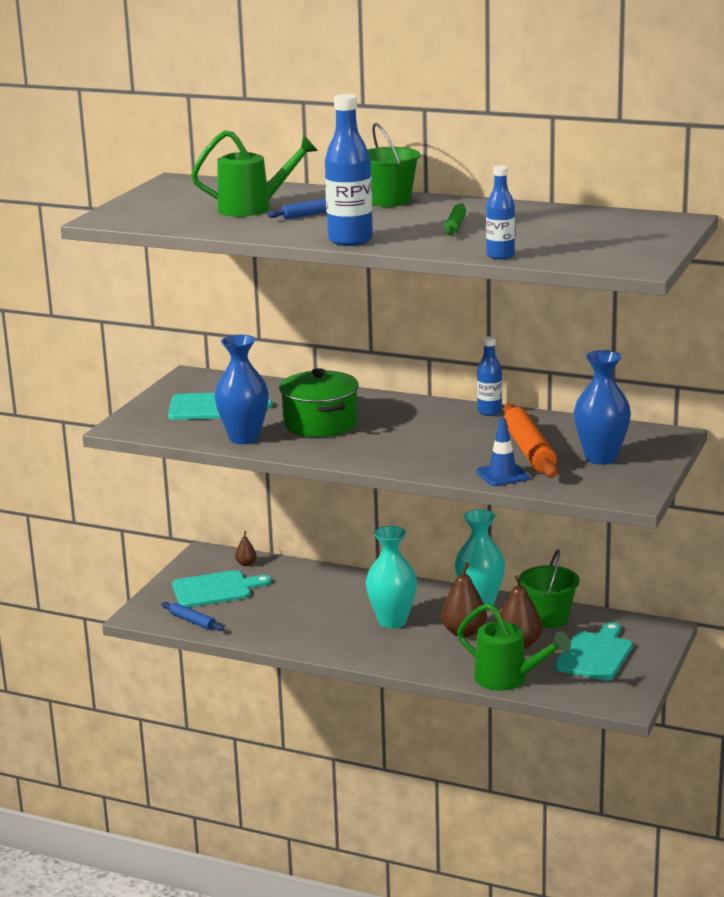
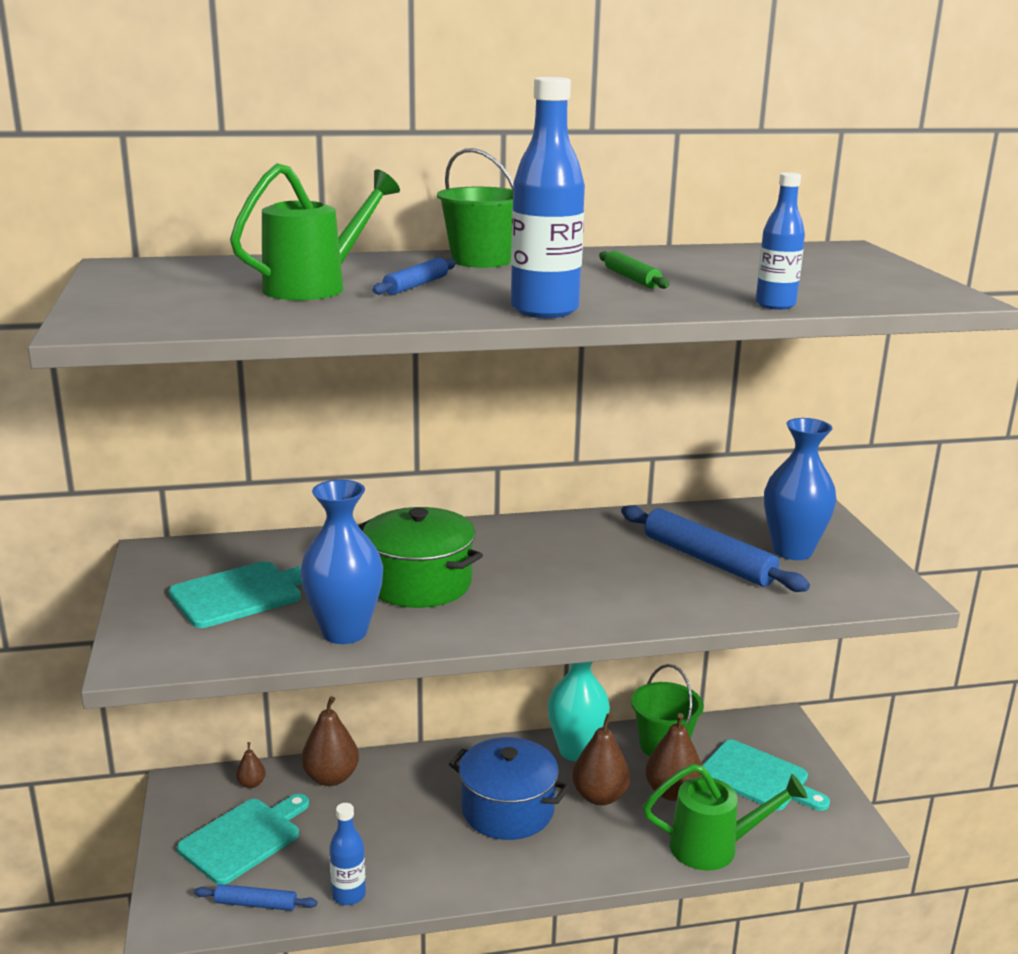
camera: 35 degrees left, 0 degrees up
turquoise vase [366,526,417,629] -> blue pot [449,737,570,840]
blue traffic cone [476,418,529,486] -> none
blue bottle [477,336,502,416] -> blue bottle moved to [329,803,366,905]
orange rolling pin [503,403,558,478] -> blue rolling pin [621,505,810,592]
turquoise cutting board [554,622,633,681] -> turquoise cutting board turned 135 degrees clockwise [702,740,830,811]
none -> brown pear [301,696,359,786]

